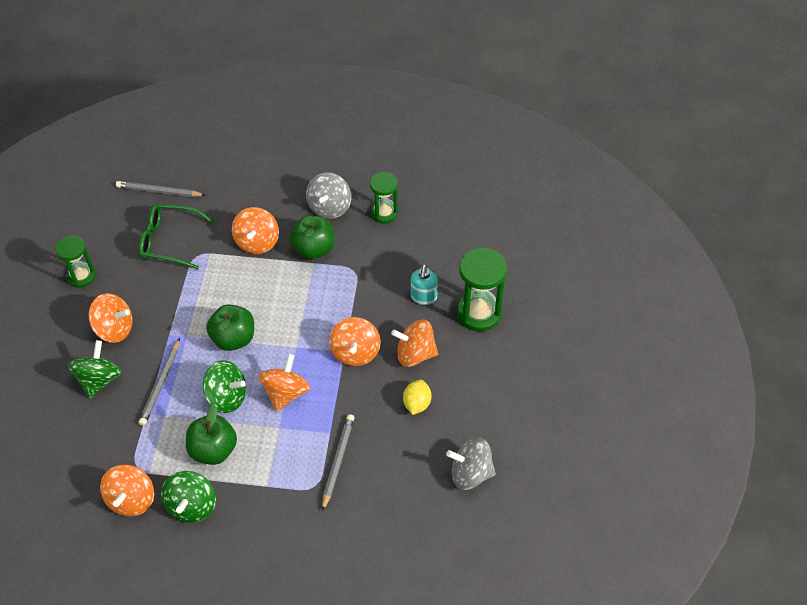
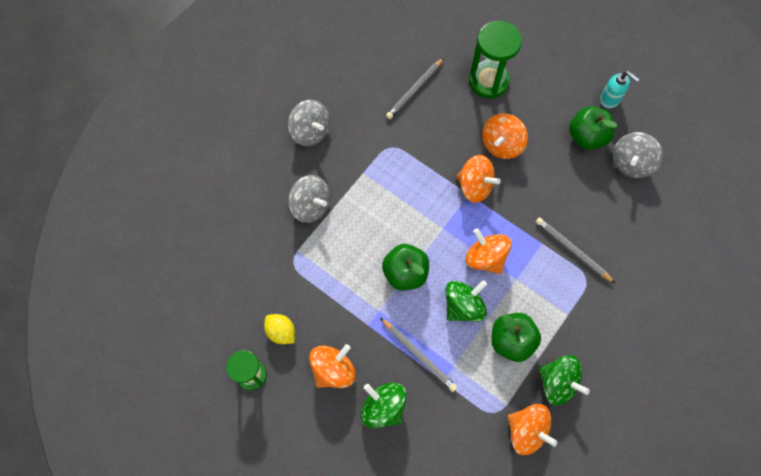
camera: 60 degrees left, 15 degrees up
grey pencil [116,181,205,197] -> grey pencil moved to [386,58,444,119]
green glasses [139,204,214,269] -> none
orange spinning top [232,207,279,254] -> grey spinning top [288,175,330,223]
green apple [290,215,335,259] -> green apple moved to [569,106,618,150]
green hourglass [370,172,398,223] -> none
yellow lemon [403,380,431,415] -> yellow lemon moved to [264,314,295,344]
turquoise soap dispenser [411,264,438,305] -> turquoise soap dispenser moved to [600,71,639,109]

